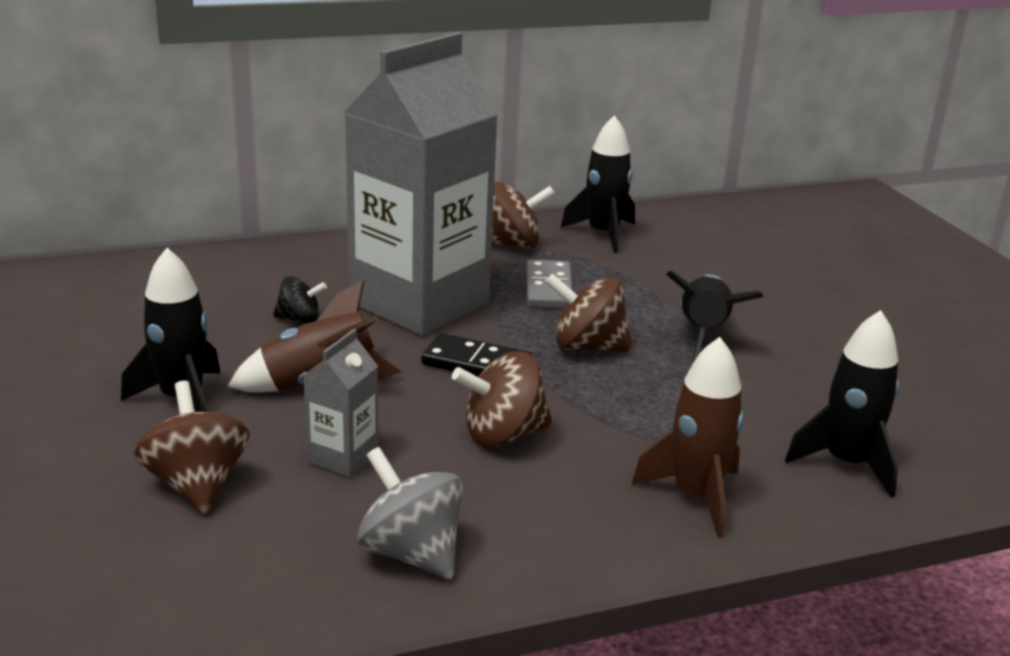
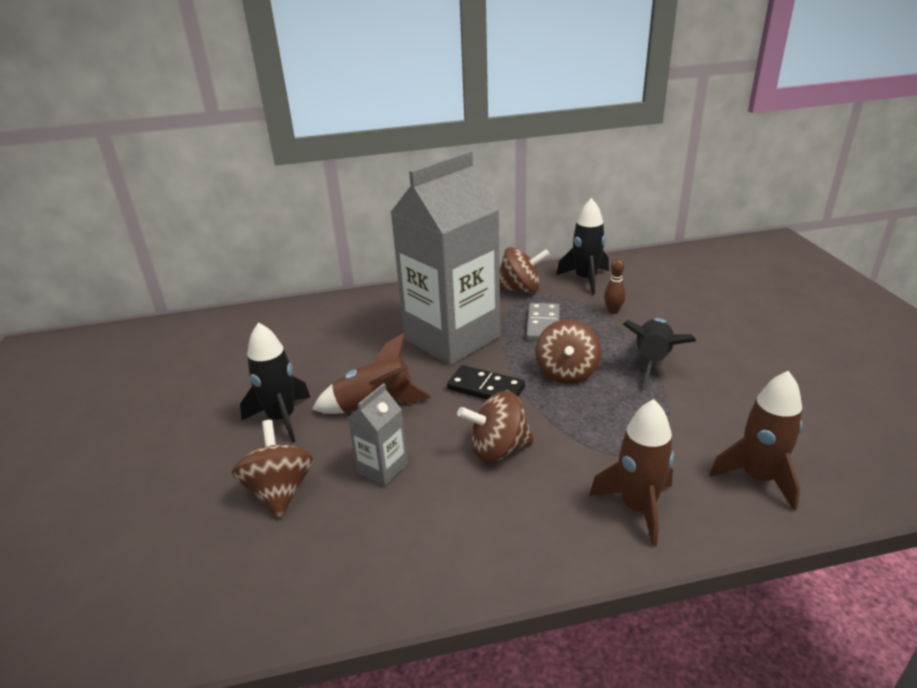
camera: 10 degrees right, 5 degrees up
black spinning top [273,276,327,324] -> none
grey spinning top [357,447,463,579] -> none
brown spinning top [545,273,633,352] -> brown spinning top turned 105 degrees counterclockwise [535,319,601,384]
black rocket [785,310,899,498] -> brown rocket [709,371,802,511]
none -> brown bowling pin [604,258,626,314]

